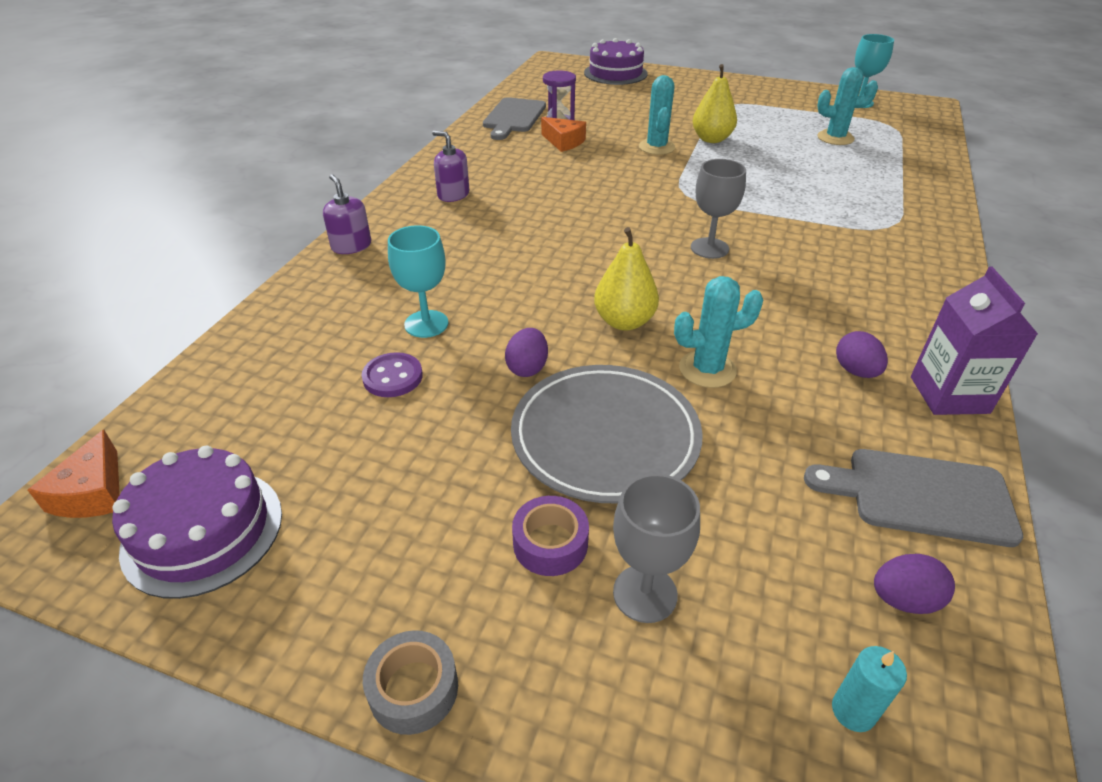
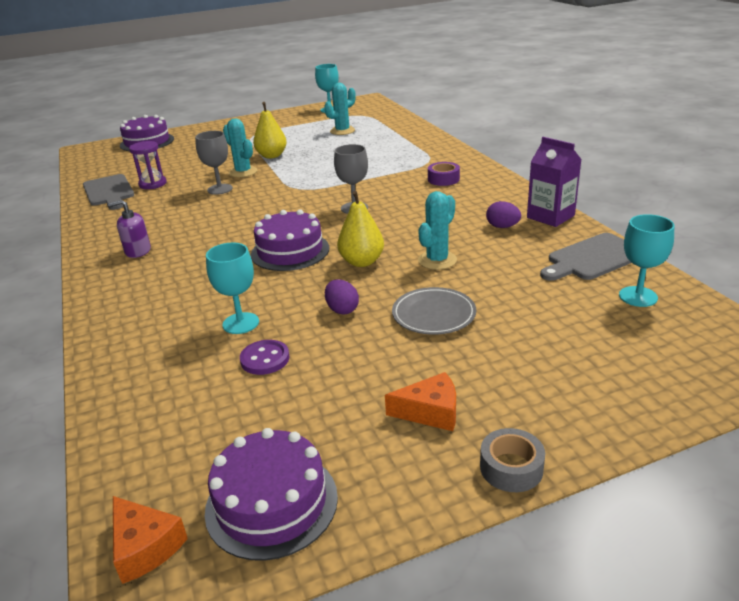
camera: 40 degrees left, 10 degrees down
purple soap dispenser [323,174,371,254] -> none
grey plate [511,365,703,503] -> grey plate [392,287,476,335], size x0.63
purple tape [512,496,589,576] -> purple tape moved to [428,162,460,186]
orange cheese [541,117,586,152] -> orange cheese moved to [385,372,456,431]
grey goblet [613,474,700,623] -> grey goblet moved to [195,131,233,195]
turquoise candle [832,646,907,732] -> none
purple egg [874,554,955,614] -> turquoise goblet [619,214,675,307]
none -> purple cake [251,209,329,271]

